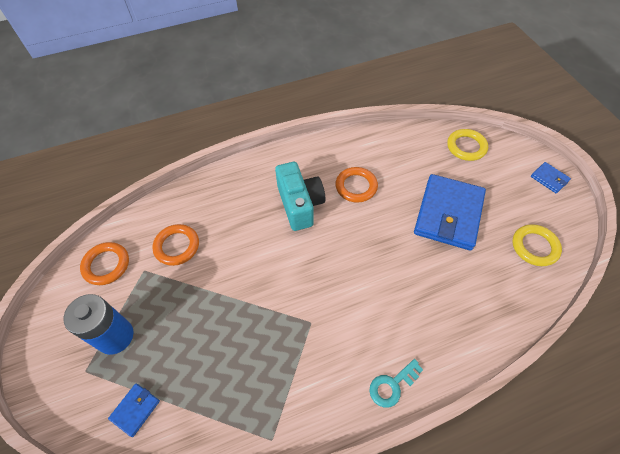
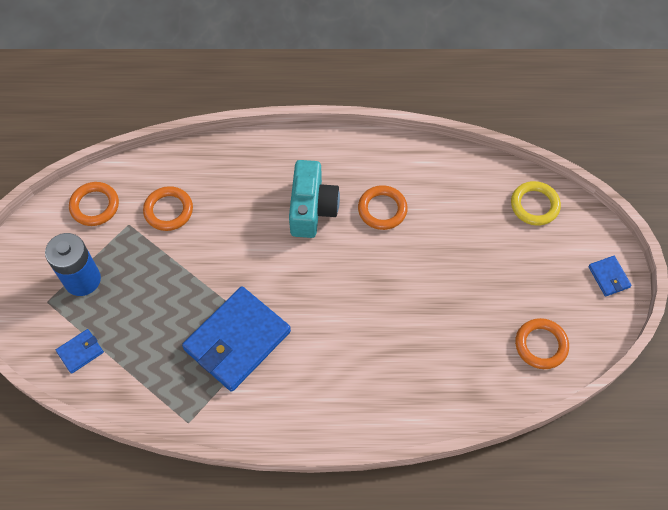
camera: 20 degrees right, 5 degrees up
turquoise key [369,359,423,408] -> none
blue wallet [414,174,486,251] -> blue wallet moved to [182,286,291,392]
yellow ring [512,224,562,266] -> orange ring [515,318,569,369]

